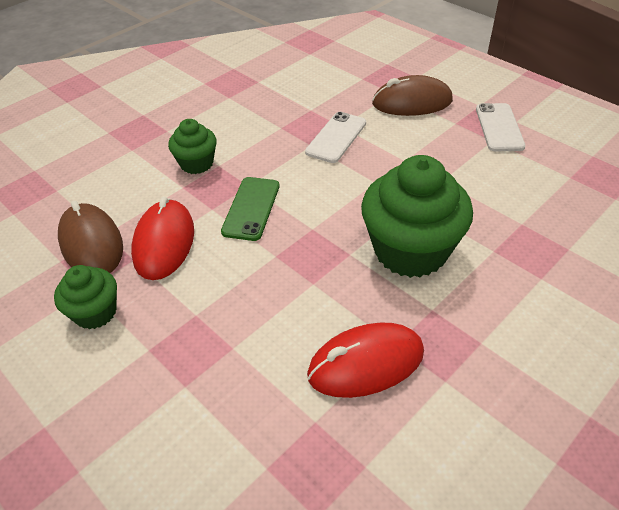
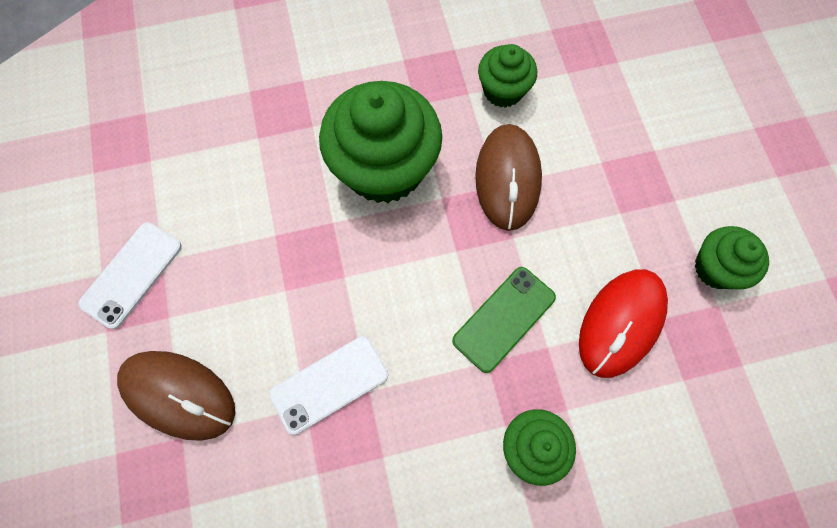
camera: 150 degrees left, 25 degrees up
brown mouse [58,201,123,273] -> brown mouse moved to [475,124,542,231]
red mouse [307,322,424,398] -> green cupcake [478,44,537,108]

